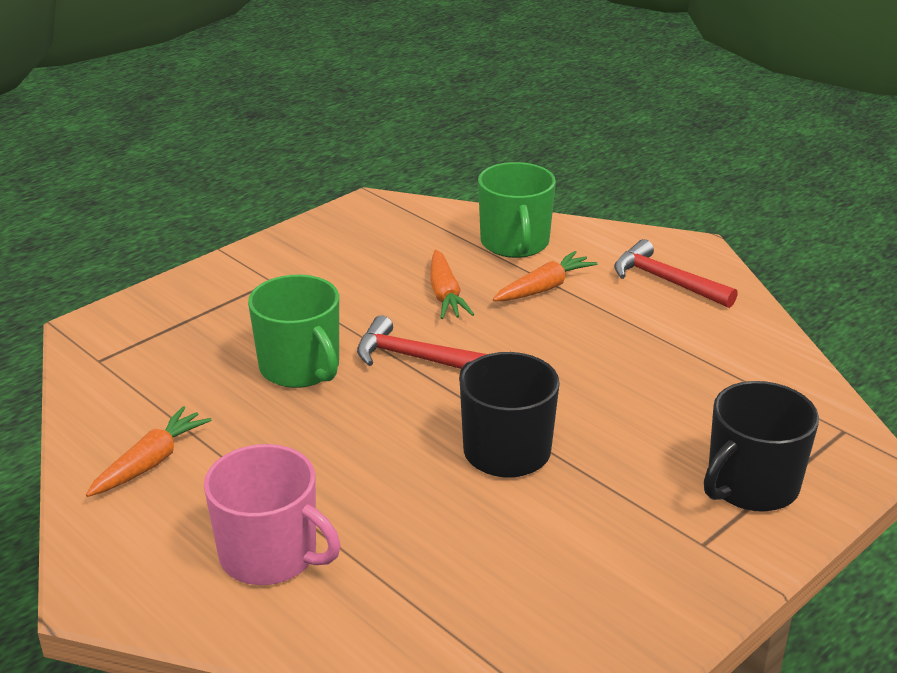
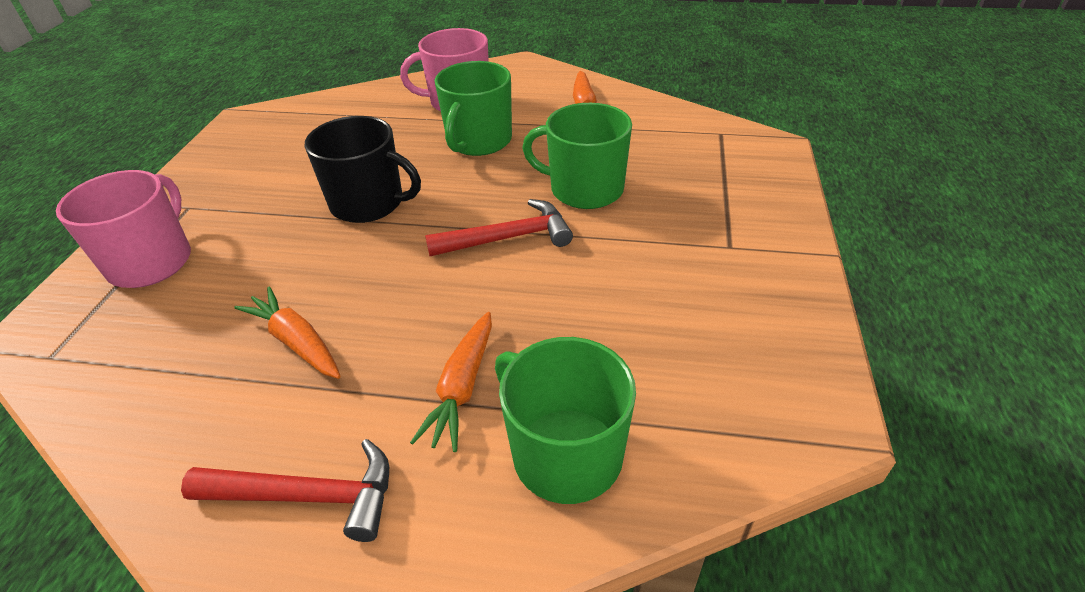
camera: 145 degrees right, 10 degrees up
orange carrot [430,250,475,319] -> orange carrot moved to [234,287,341,379]
black mug [704,381,819,512] -> pink mug [56,170,191,288]
none -> green mug [435,61,512,156]

